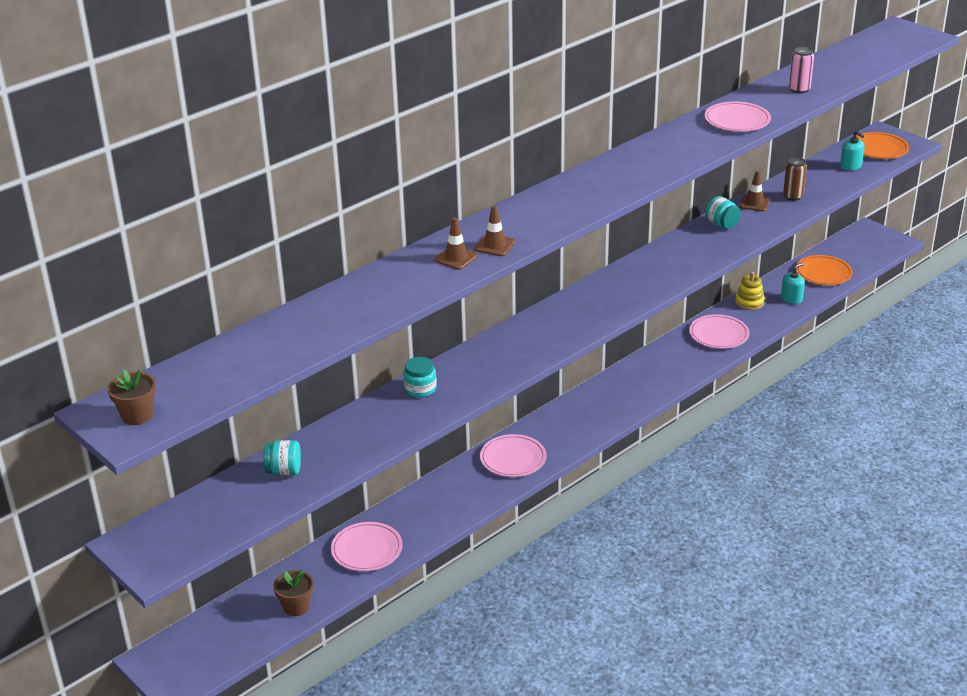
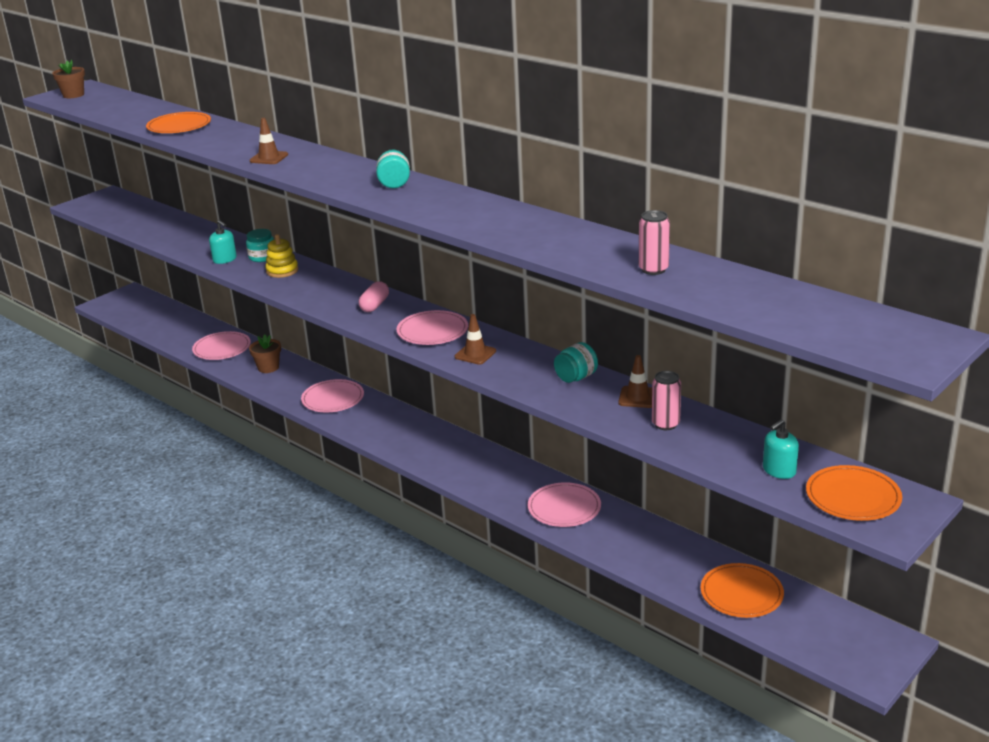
camera: 85 degrees right, 5 degrees down
turquoise jar [263,440,301,476] -> turquoise jar moved to [376,150,410,188]
brown flower pot [273,570,314,616] -> brown flower pot moved to [249,334,281,373]
brown traffic cone [434,218,478,270] -> brown traffic cone moved to [454,314,496,365]
pink plate [704,101,771,132] -> pink plate moved to [396,310,468,345]
yellow stacking toy [735,272,765,310] -> yellow stacking toy moved to [265,234,298,278]
turquoise soap dispenser [781,263,805,304] -> turquoise soap dispenser moved to [209,220,237,264]
brown can [783,157,807,201] -> pink can [652,371,681,430]
none -> orange plate [146,112,211,133]
none -> pink capsule [359,281,389,312]

